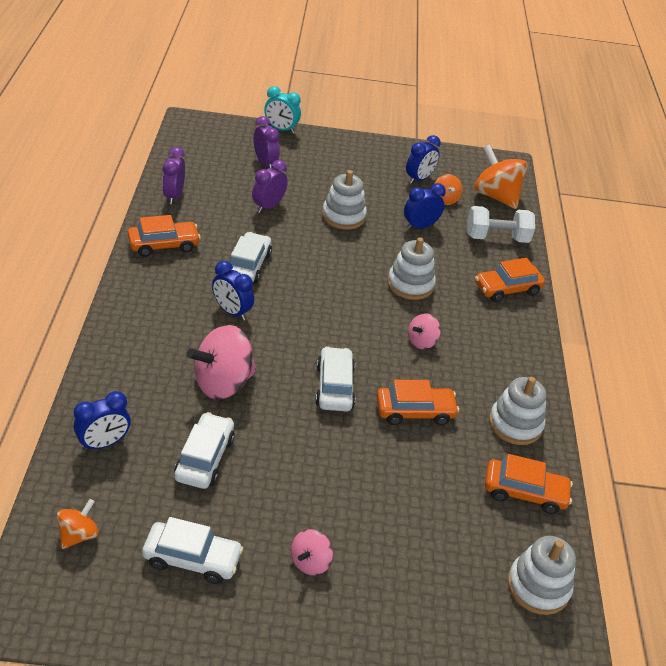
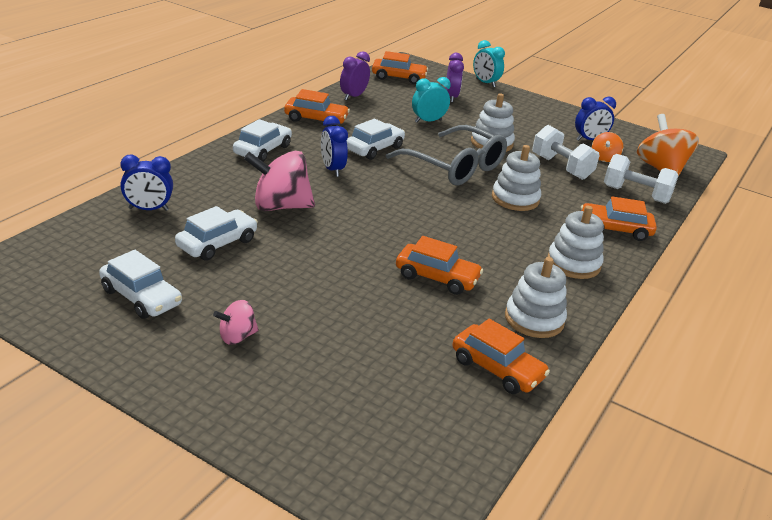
camera: 30 degrees right, 10 degrees down
orange spinning top [57,499,99,549] -> none
purple clock [252,160,288,213] -> turquoise clock [412,77,451,123]
white car [315,346,355,411] -> white car moved to [233,119,292,162]
blue clock [404,183,446,230] -> white dumbbell [532,125,600,180]
pink spinning top [408,313,441,349] -> none
white stacking toy [507,536,576,615] -> white stacking toy moved to [547,206,604,279]
none -> orange car [372,51,428,84]
none -> grey glasses [386,125,507,186]

